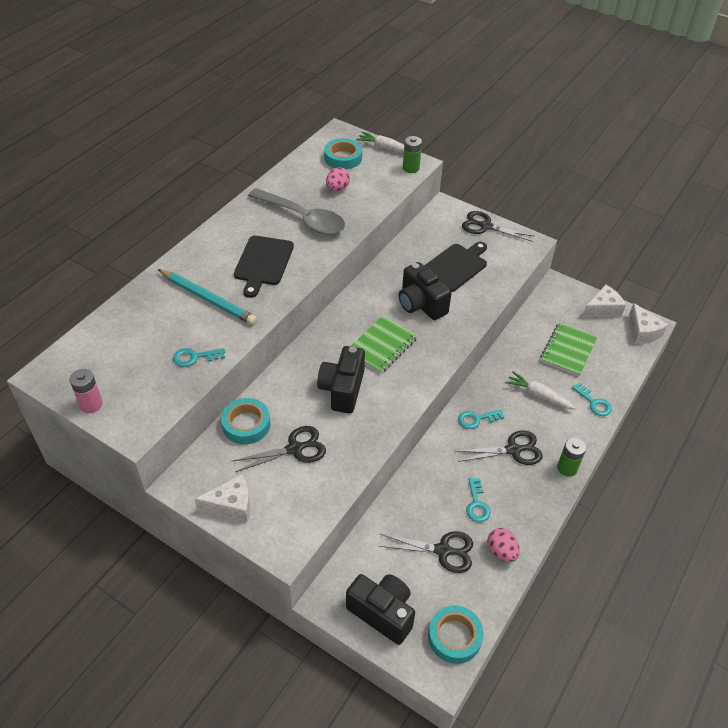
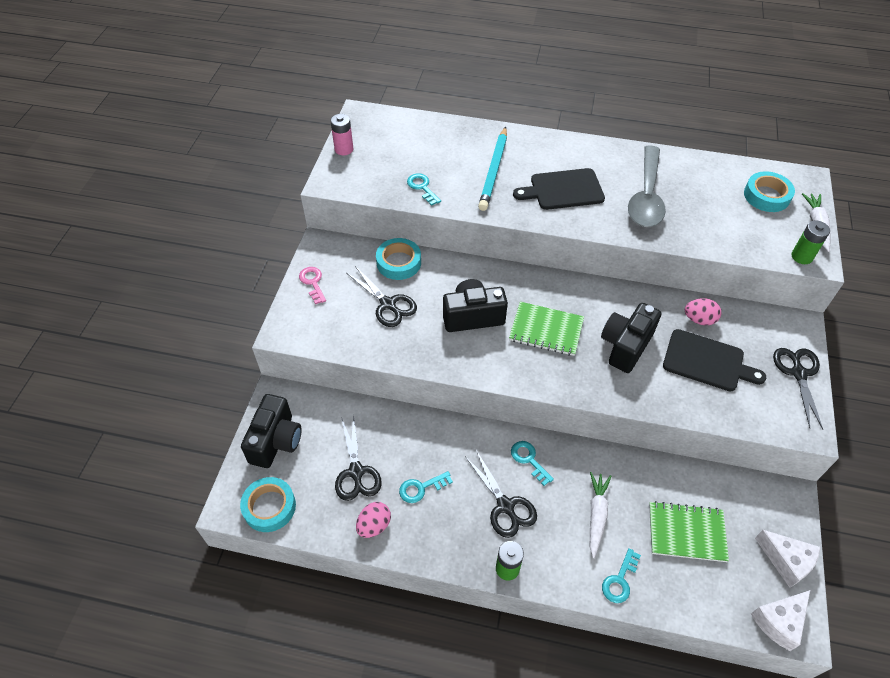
camera: 70 degrees right, 5 degrees up
white cheese [195,474,250,522] -> pink key [299,267,326,304]
pink egg [326,167,350,192] -> pink egg moved to [685,298,721,325]

